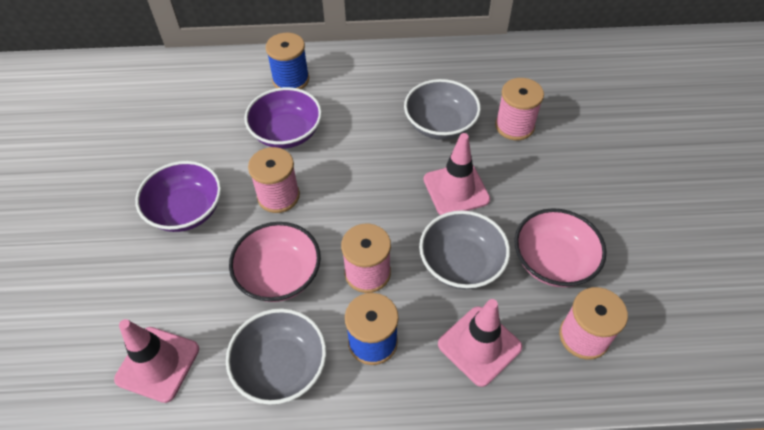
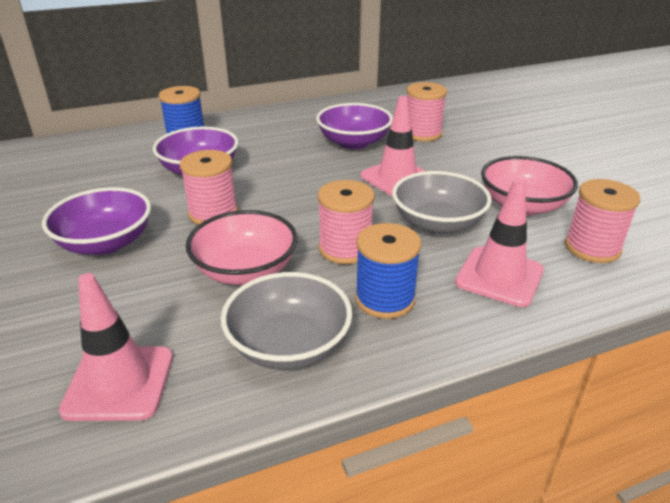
camera: 20 degrees left, 20 degrees down
grey bowl [404,79,481,140] -> purple bowl [316,103,393,149]

